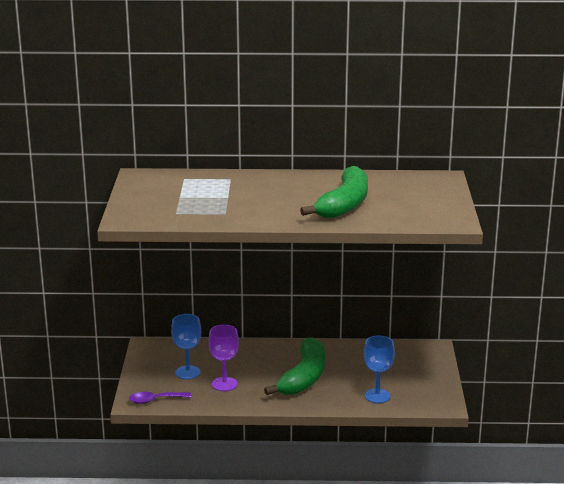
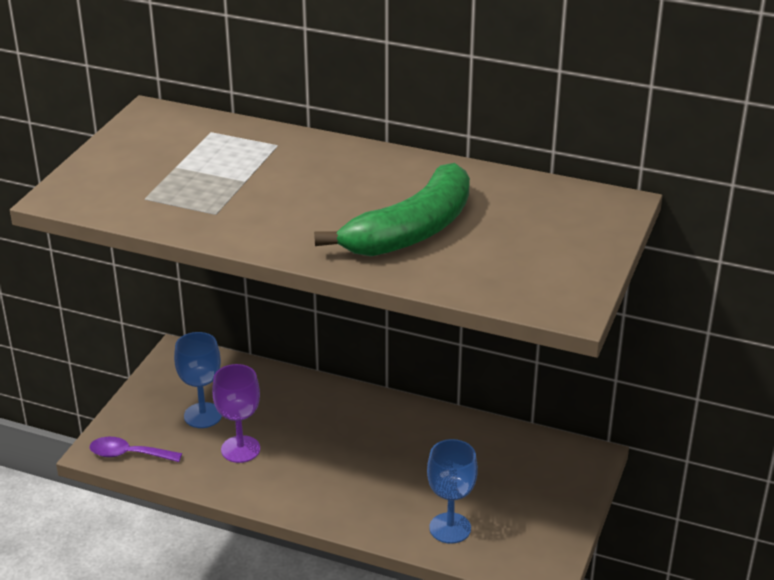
camera: 20 degrees right, 10 degrees up
green banana [264,337,325,395] -> none

